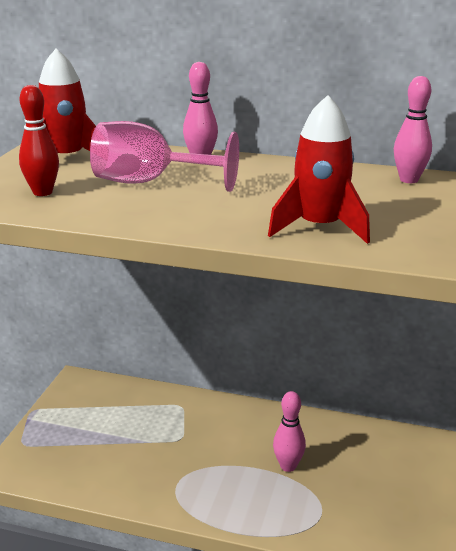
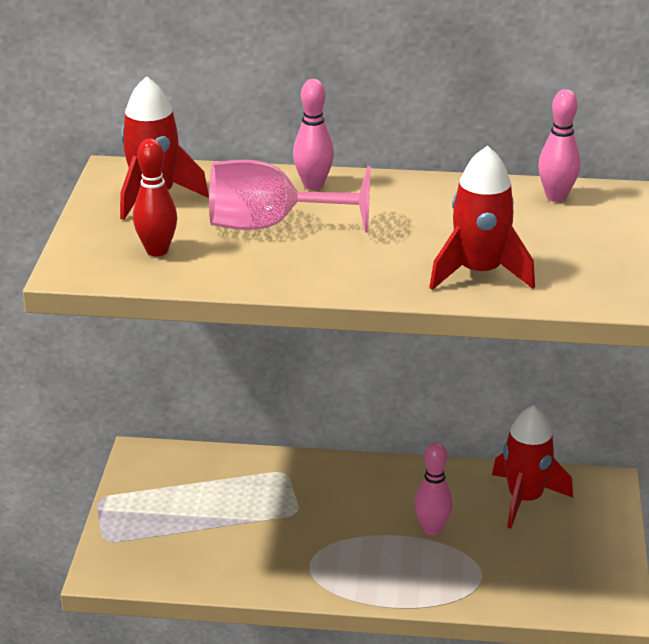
camera: 10 degrees left, 5 degrees up
none -> red rocket [492,405,573,529]

